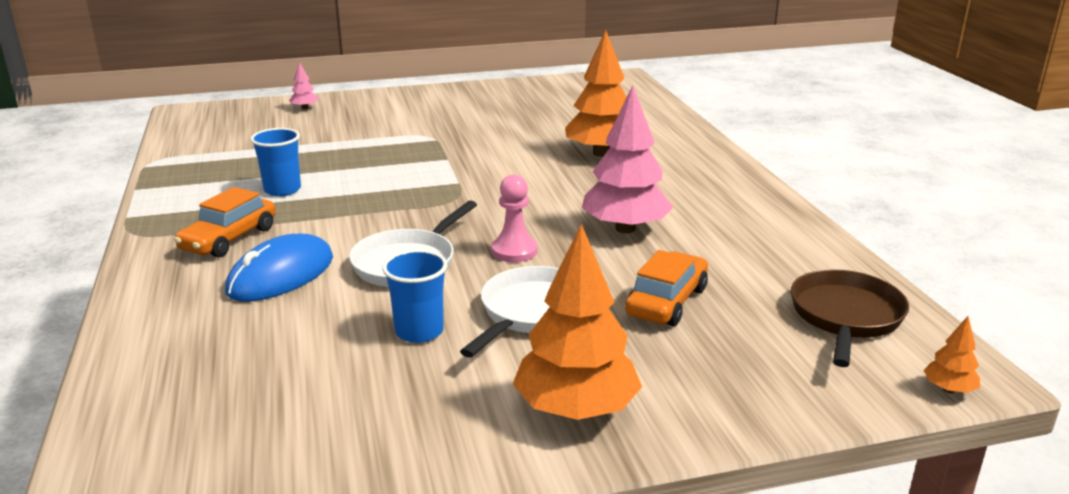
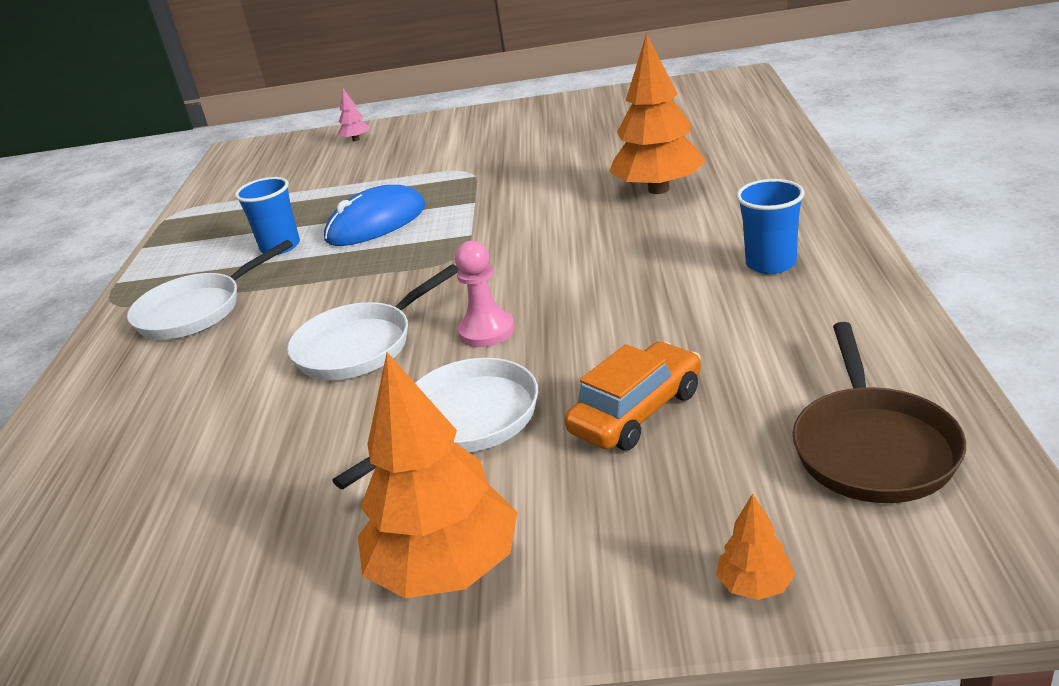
camera: 20 degrees right, 5 degrees up
orange car [174,187,276,258] -> white pan [127,240,293,339]
blue mouse [225,234,333,302] -> blue mouse moved to [324,185,425,246]
blue cup [382,250,447,343] -> blue cup moved to [736,179,805,274]
pink tree [582,85,673,233] -> none
brown pan [791,269,909,367] -> brown pan turned 150 degrees clockwise [793,322,966,503]
orange tree [923,316,980,393] -> orange tree moved to [716,493,795,600]

